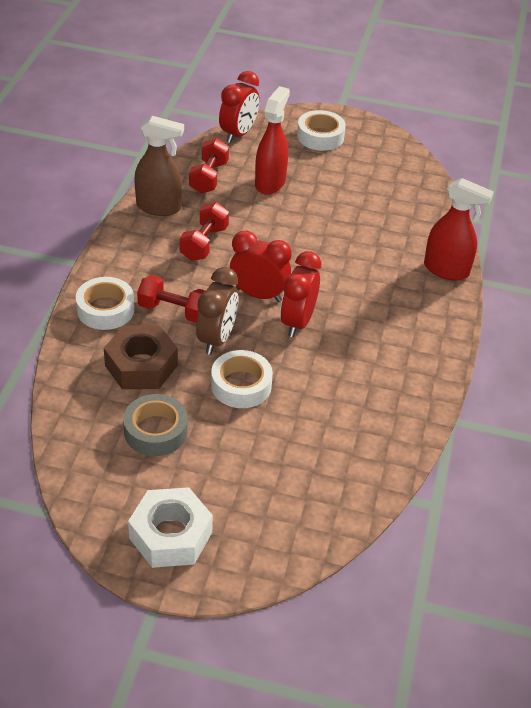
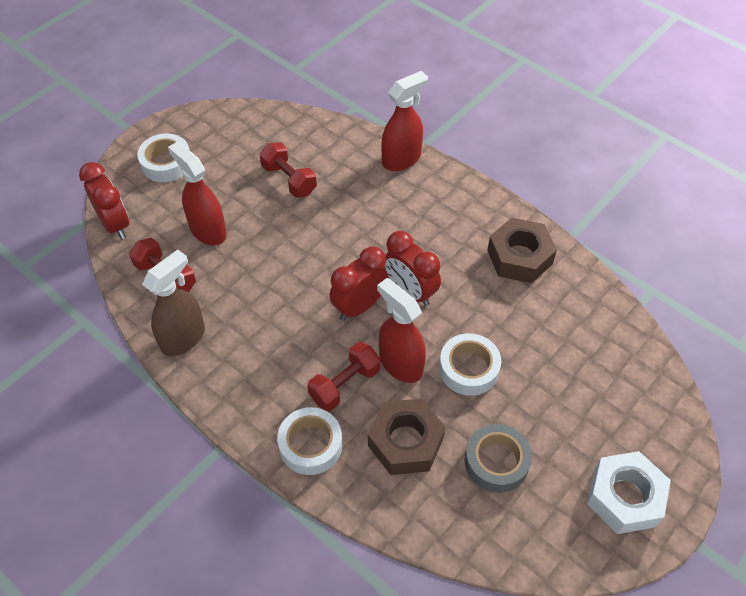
camera: 60 degrees left, 10 degrees up
red dumbbell [179,202,229,261] -> red dumbbell moved to [260,142,317,198]
brown clock [196,267,239,355] -> red spray bottle [377,278,426,383]
none -> brown nut [487,218,557,283]

